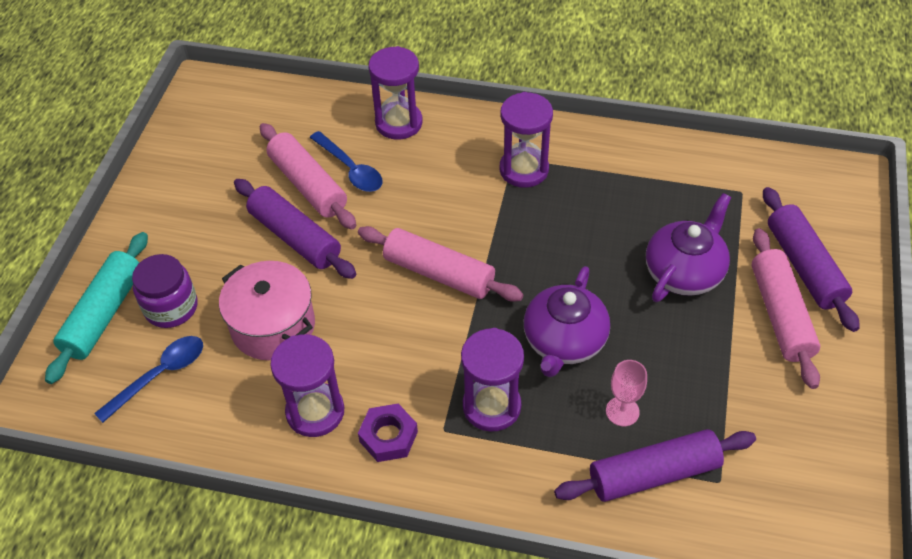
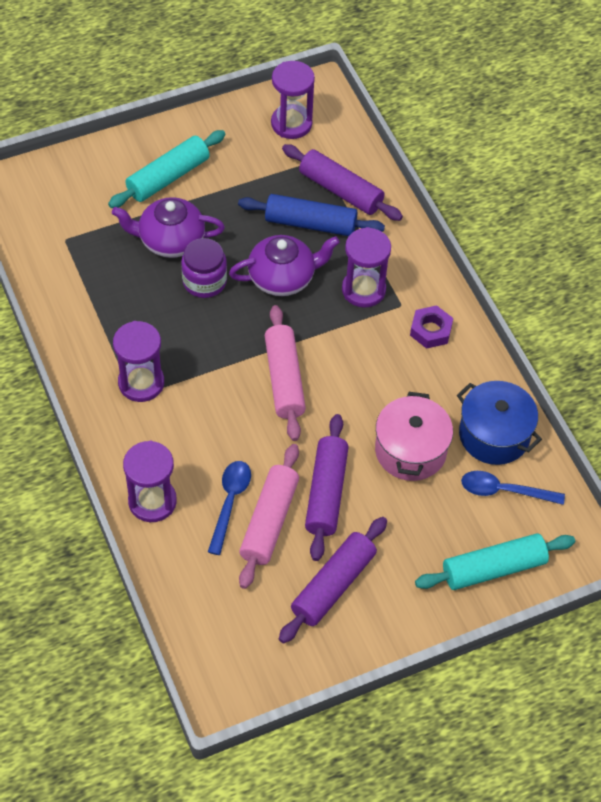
camera: 130 degrees left, 5 degrees up
purple jar [132,254,198,328] -> purple jar moved to [181,238,227,298]
purple hourglass [270,334,344,437] -> purple hourglass moved to [271,61,315,139]
pink goblet [606,360,647,426] -> blue rolling pin [238,194,385,236]
pink rolling pin [751,228,820,389] -> turquoise rolling pin [108,130,226,208]
purple rolling pin [763,187,860,332] -> purple rolling pin moved to [279,517,387,644]
none -> blue pot [457,381,542,465]

